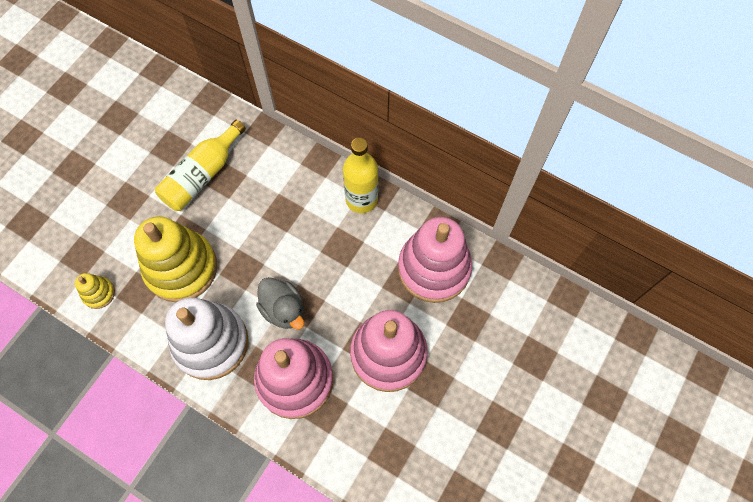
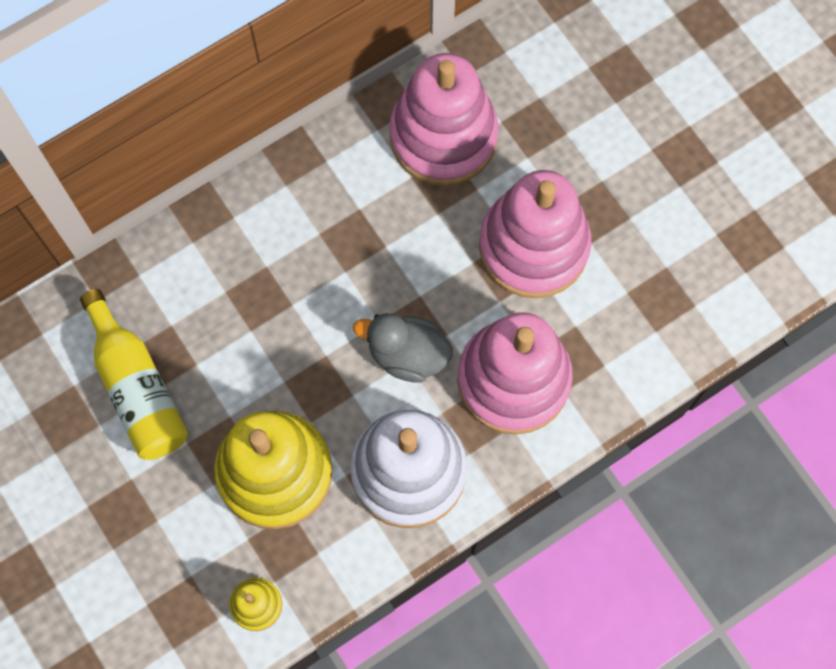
camera: 65 degrees left, 5 degrees up
grey duck [256,277,304,330] -> grey duck turned 150 degrees counterclockwise [353,313,453,383]
yellow bottle [343,138,378,213] -> none

